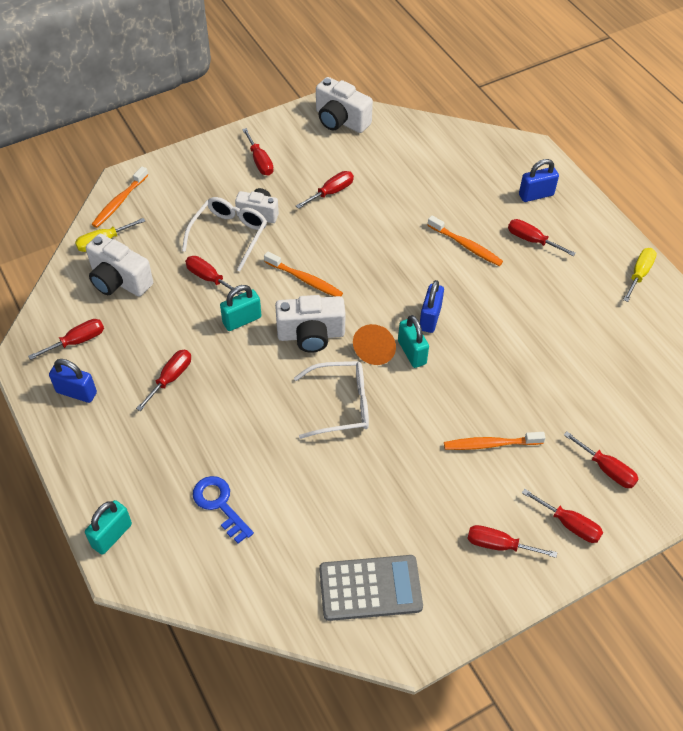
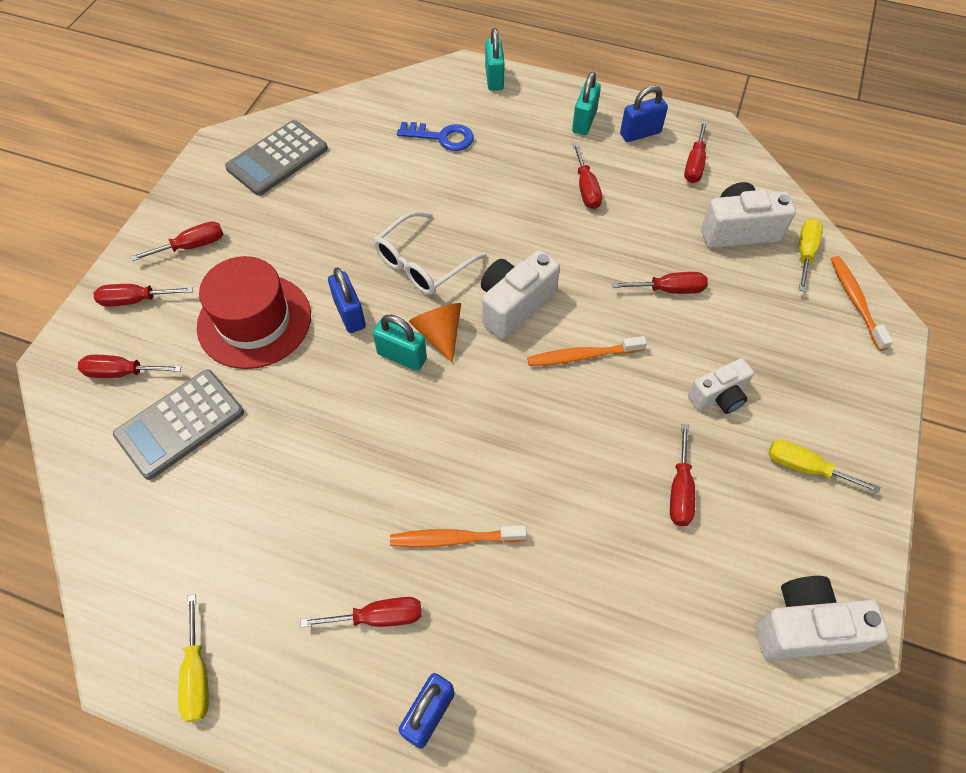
camera: 140 degrees right, 5 degrees up
white glasses [182,197,267,272] -> none
turquoise padlock [220,285,262,331] -> turquoise padlock moved to [572,72,601,135]
red screwdriver [242,128,274,176] -> yellow screwdriver [768,440,880,493]
blue padlock [420,280,444,333] -> blue padlock moved to [328,267,366,333]
orange toothbrush [444,432,546,450] -> red hat [197,256,311,369]
none -> grey calculator [113,369,244,480]

